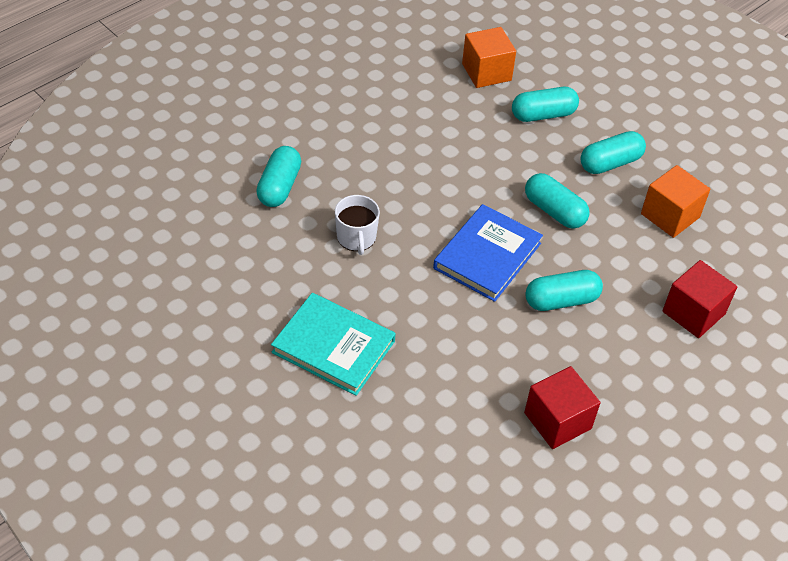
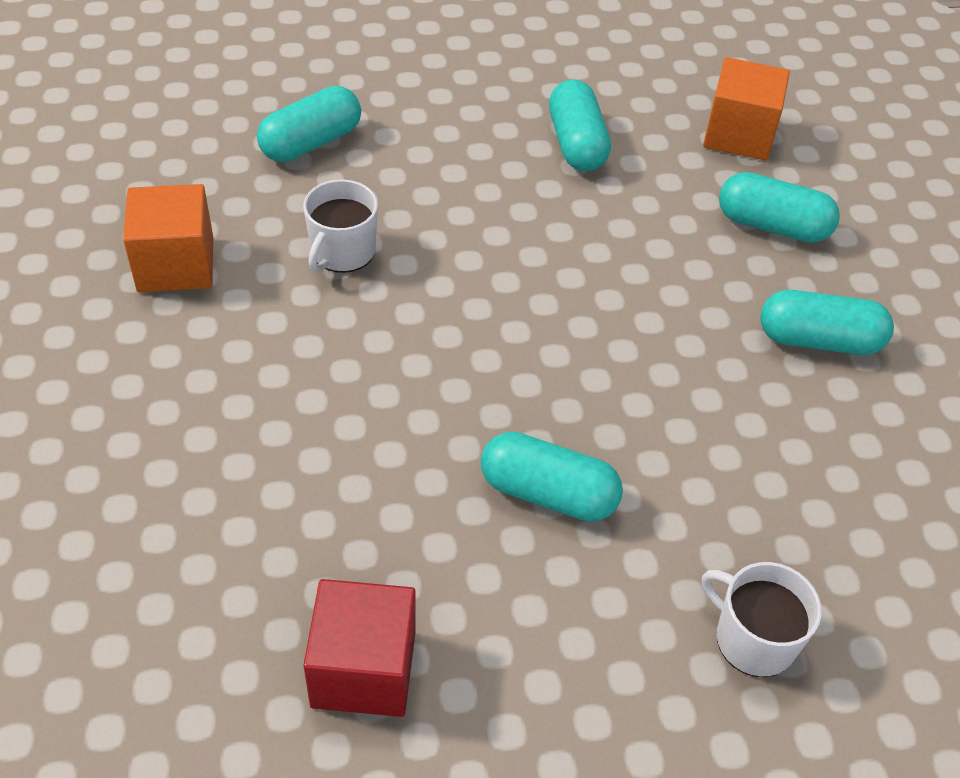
camera: 35 degrees right, 0 degrees up
turquoise book [271,293,396,396] -> none
blue book [433,204,543,302] -> none
turquoise capsule [525,173,590,229] -> turquoise capsule moved to [549,80,611,171]
orange cube [641,165,710,238] -> orange cube moved to [123,184,213,292]
red cube [662,260,737,338] -> white mug [702,562,822,678]

